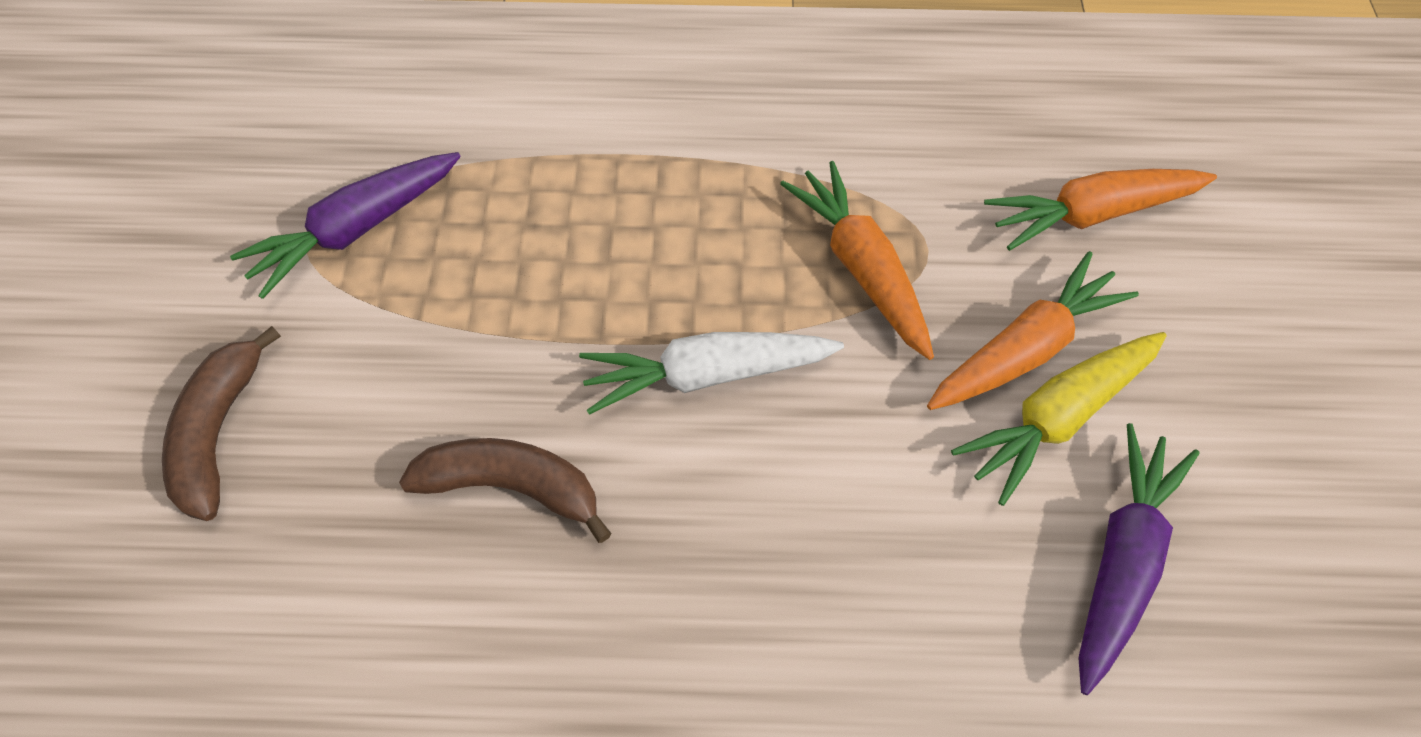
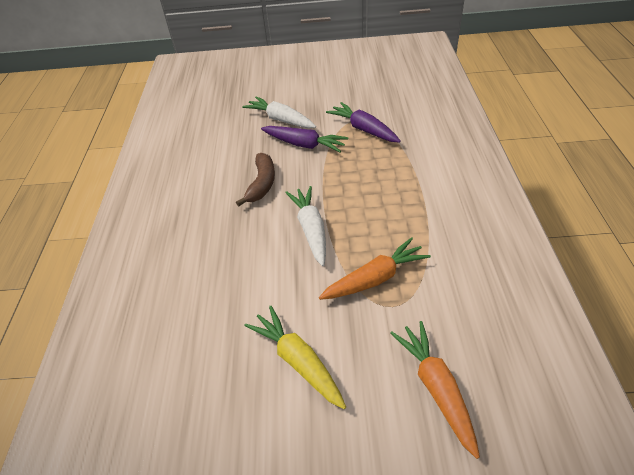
camera: 90 degrees right, 15 degrees down
brown banana [162,326,281,521] -> white carrot [242,96,316,128]
orange carrot [927,251,1139,410] -> none
purple carrot [1079,423,1199,695] -> purple carrot moved to [261,126,348,152]

